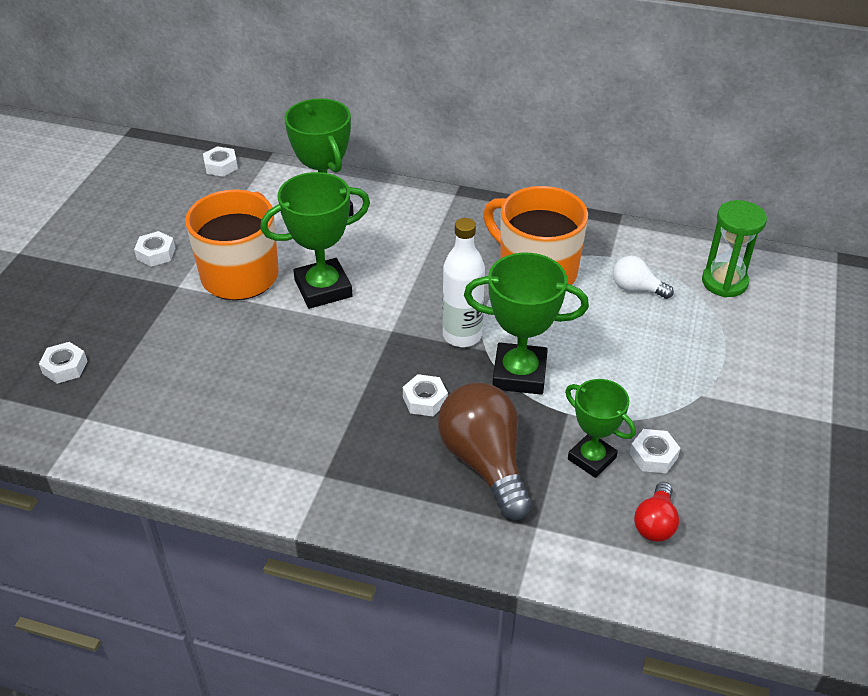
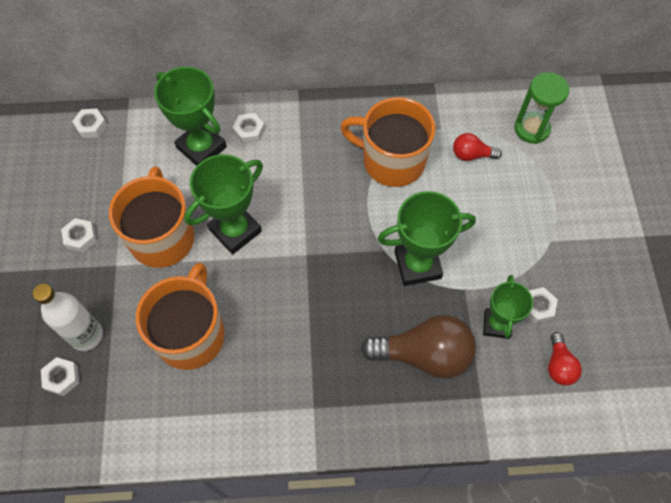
camera: 20 degrees left, 20 degrees up
white nut [403,374,448,416] -> white nut moved to [232,113,265,144]
brown light bulb [438,382,532,520] -> brown light bulb turned 135 degrees clockwise [361,315,476,379]
white bottle [442,218,485,347] -> white bottle moved to [33,283,103,351]
green trophy [565,379,636,478] -> green trophy turned 75 degrees clockwise [483,275,533,339]
white light bulb [613,256,674,299] -> red light bulb [453,133,502,161]
none -> orange mug [136,262,225,370]

